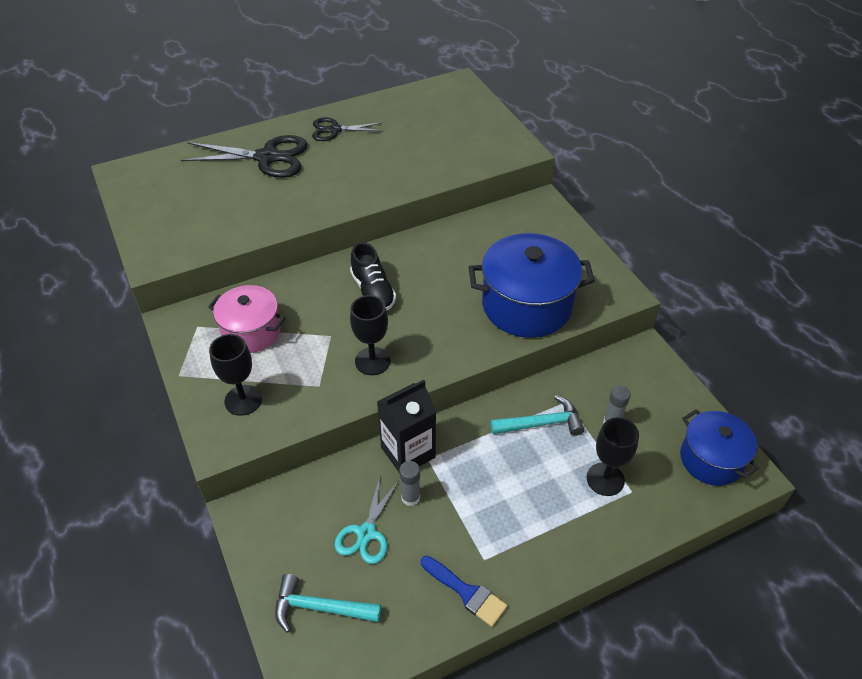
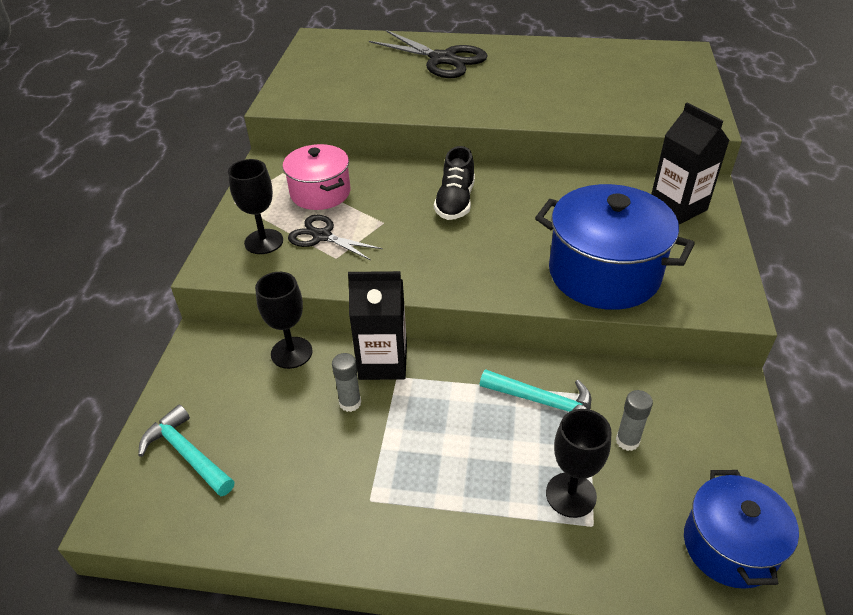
camera: 35 degrees right, 5 degrees down
black scissors [312,117,384,141] -> black scissors moved to [288,215,383,261]
turquoise scissors [335,476,400,564] -> none
black goblet [350,295,391,375] -> black goblet moved to [255,272,313,369]
blue brush [421,556,507,627] -> none
none -> black carton [651,102,730,224]

